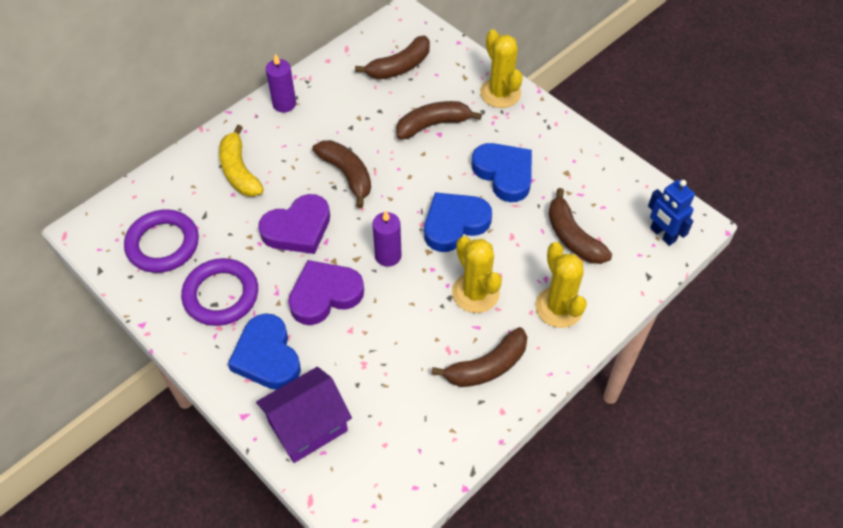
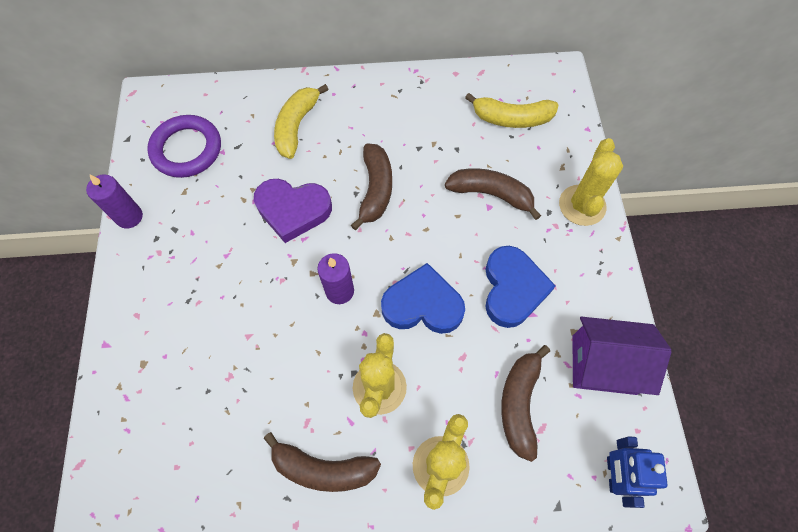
camera: 40 degrees right, 10 degrees up
purple ring [181,258,258,326] -> none
blue heart [228,313,301,390] -> none
purple house [256,367,352,463] -> purple house moved to [572,317,671,395]
purple candle [266,53,296,112] -> purple candle moved to [86,174,143,229]
purple heart [288,260,364,325] -> none
brown banana [355,36,430,80] -> yellow banana [465,93,558,128]

